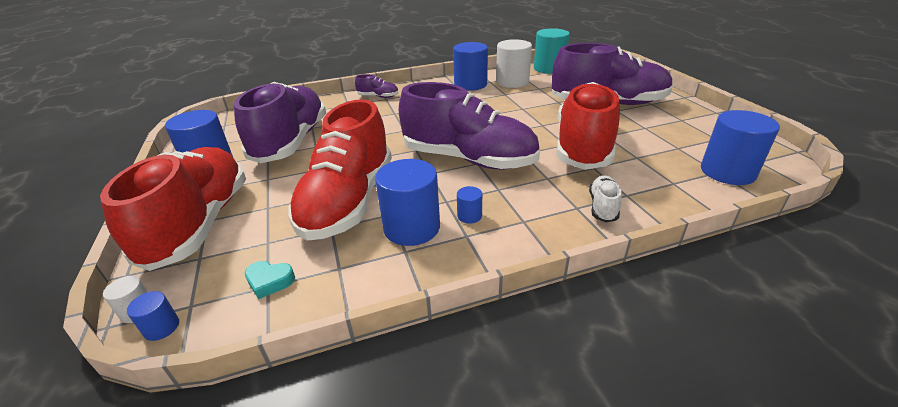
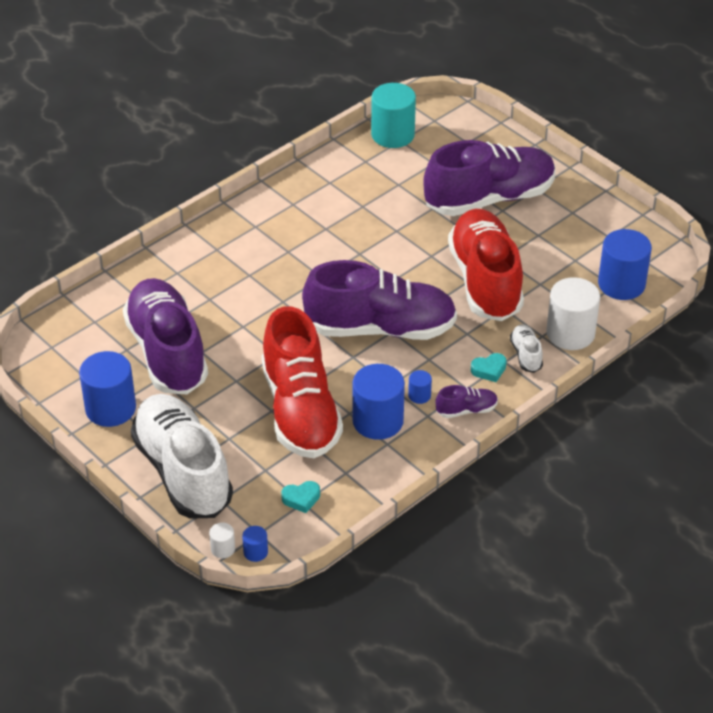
camera: 25 degrees left, 10 degrees up
red shoe [100,147,246,271] -> white shoe [131,394,233,518]
purple shoe [355,74,399,98] -> purple shoe moved to [435,385,498,418]
blue cylinder [453,42,488,91] -> none
white cylinder [496,39,532,88] -> white cylinder moved to [546,277,600,350]
none -> turquoise heart [471,353,507,382]

